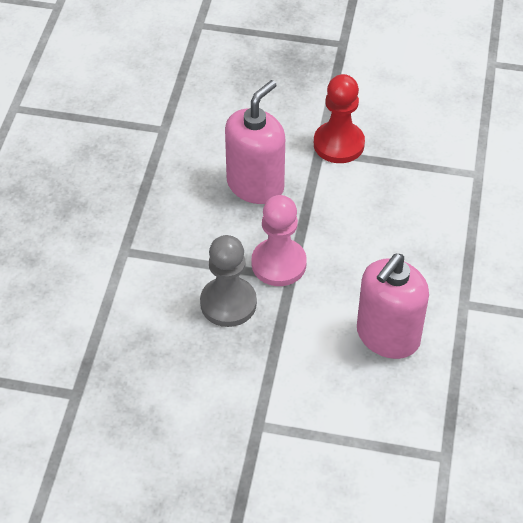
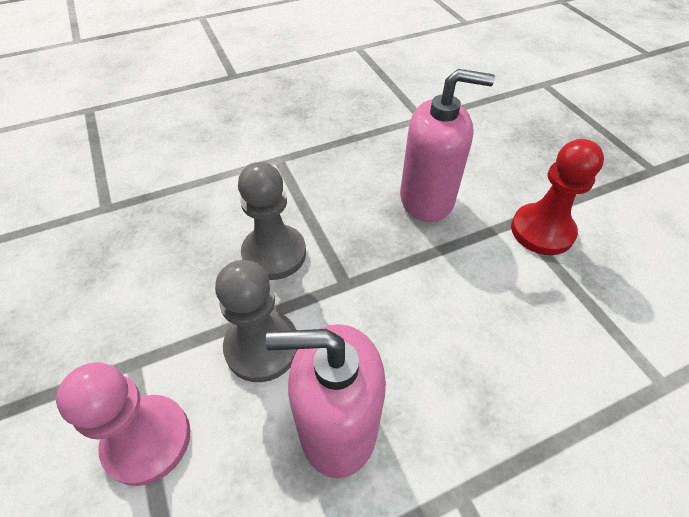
camera: 55 degrees right, 0 degrees up
pink pawn [251,195,307,286] -> pink pawn moved to [56,362,190,486]
none -> grey pawn [215,260,298,382]

